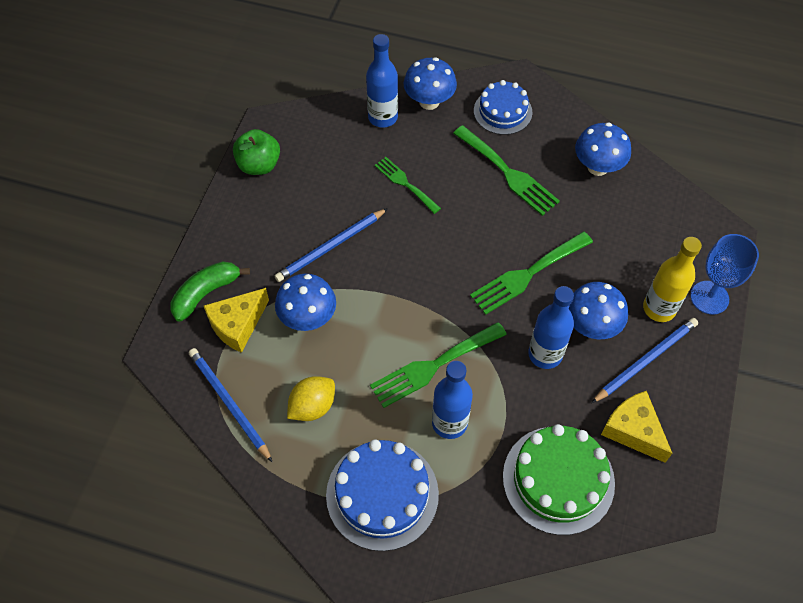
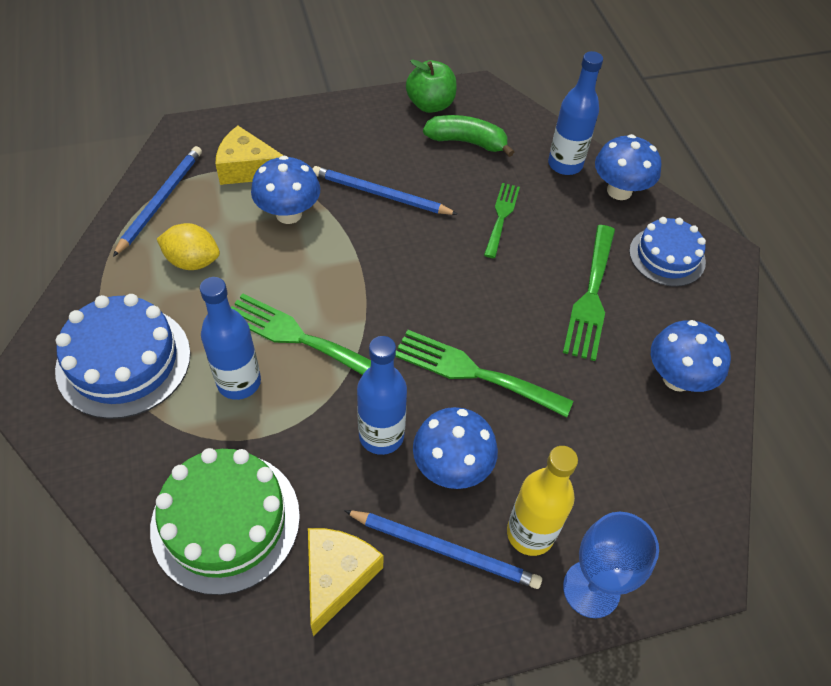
camera: 55 degrees right, 5 degrees down
green banana [171,261,250,322] -> green banana moved to [423,115,514,157]

